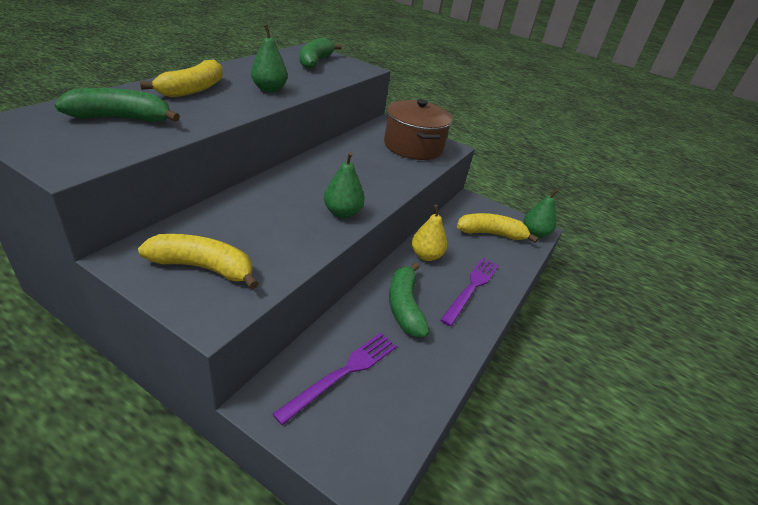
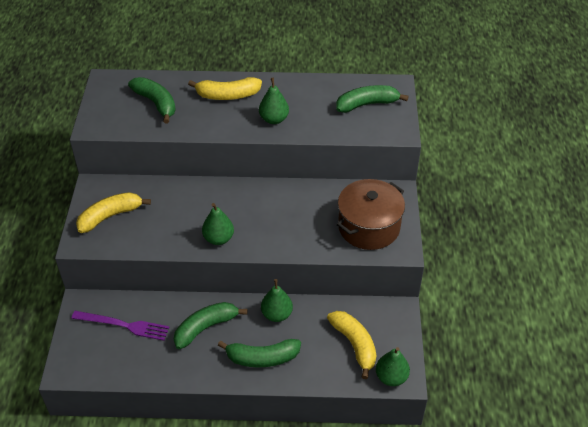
camera: 65 degrees right, 10 degrees up
yellow banana [138,234,259,289] -> yellow banana turned 105 degrees counterclockwise [76,192,151,233]
yellow pear [412,205,447,261] -> green pear [261,279,293,322]
purple fork [440,258,499,326] -> green banana [218,339,301,367]

